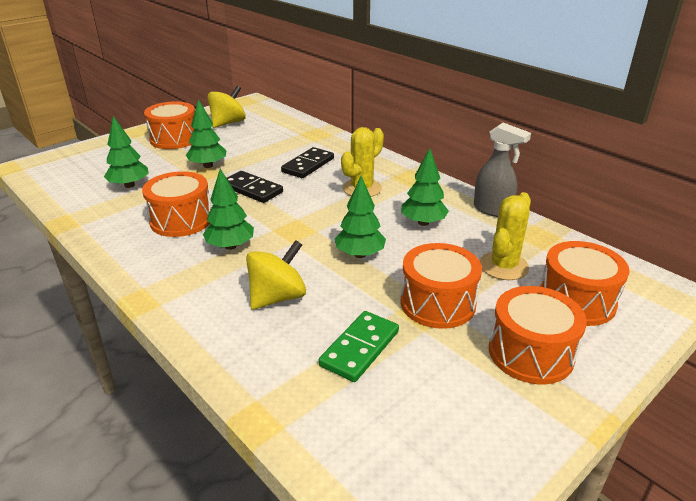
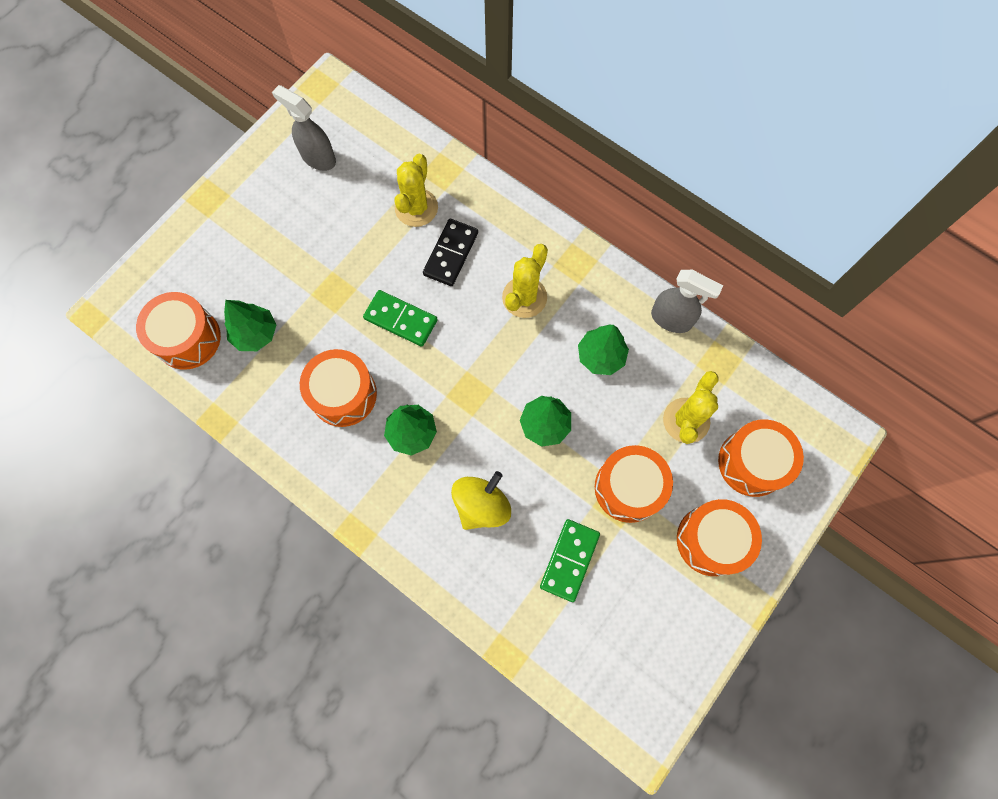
camera: 10 degrees left, 40 degrees up
orange drum [144,101,195,149] -> orange drum moved to [136,292,221,370]
green tree [186,99,227,168] -> none
yellow spinning top [207,86,246,128] -> grey spray bottle [272,85,336,171]
black domino [227,171,283,203] -> green domino [363,290,438,347]
none -> yellow cactus [395,154,438,227]

